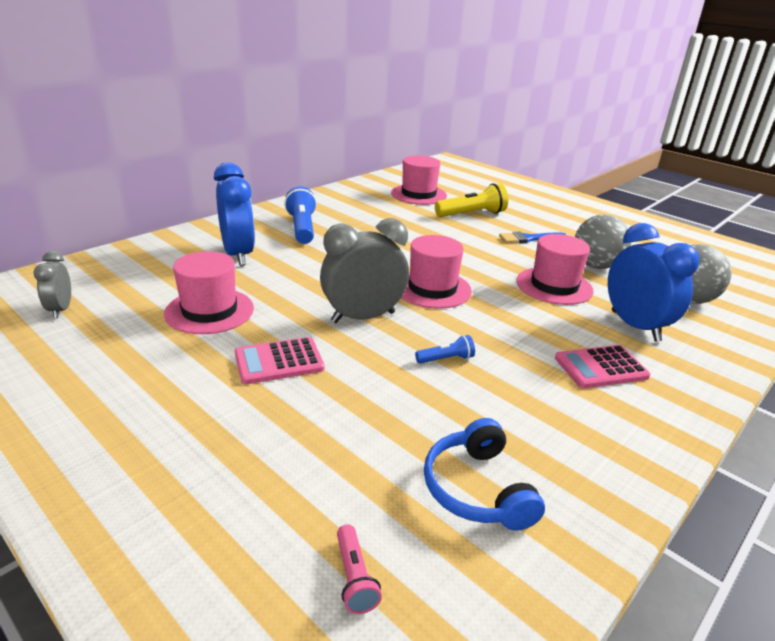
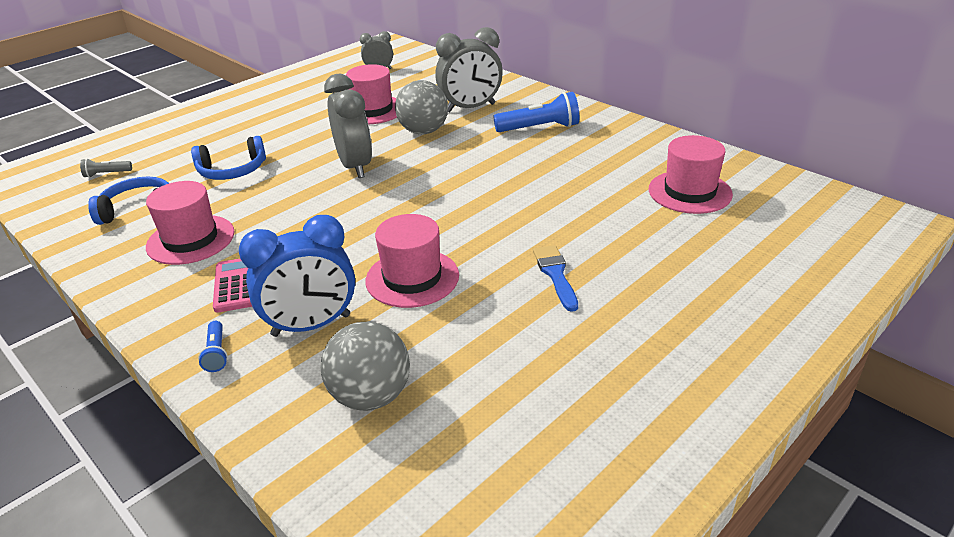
camera: 95 degrees right, 5 degrees up
blue clock [214,162,255,266] -> grey clock [435,27,503,112]
pink calculator [235,337,324,384] -> none
pink flashlight [337,524,382,614] -> grey flashlight [80,158,132,178]
pink hat [401,235,472,309] -> pink hat moved to [146,181,235,265]
blue flashlight [415,335,475,363] -> blue flashlight moved to [198,321,228,372]
yellow flashlight [435,183,508,217] -> none
grey ball [575,214,631,269] -> grey ball moved to [395,80,448,134]
none -> blue headphones [191,136,266,180]

